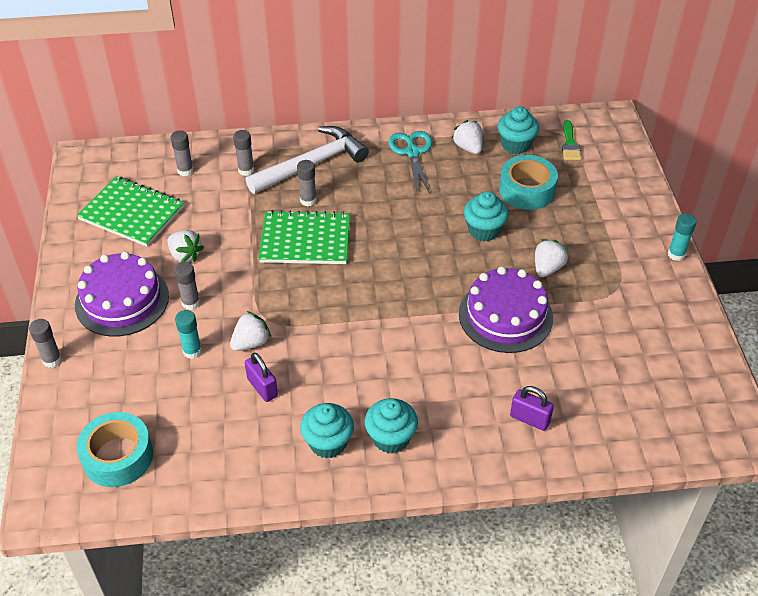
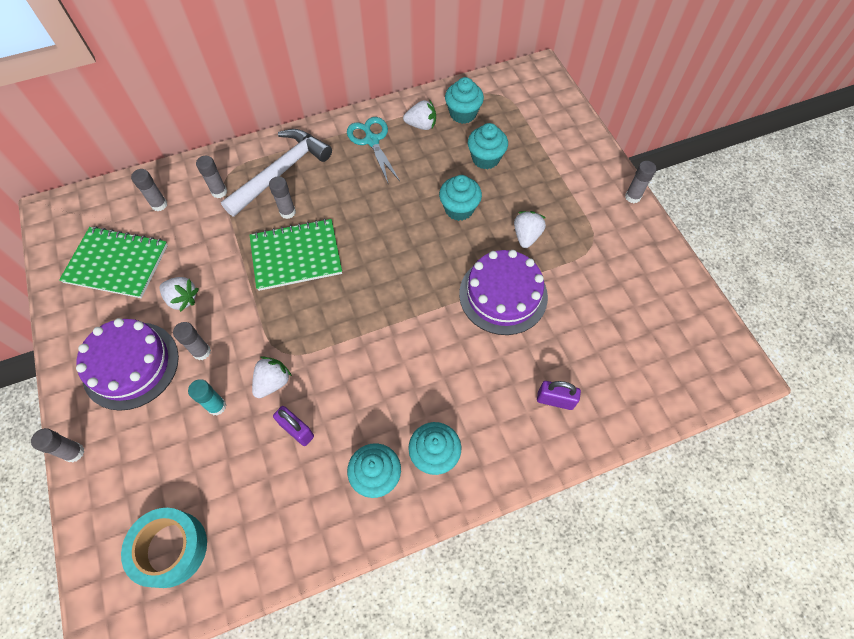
camera: 15 degrees left, 15 degrees up
white strawberry [452,120,483,154] -> white strawberry turned 135 degrees clockwise [403,100,436,130]
turquoise tape [499,155,558,210] -> turquoise cupcake [468,123,508,169]
green brush [562,120,581,160] -> none
turquoise glue stick [668,213,697,261] -> grey glue stick [625,161,656,203]

